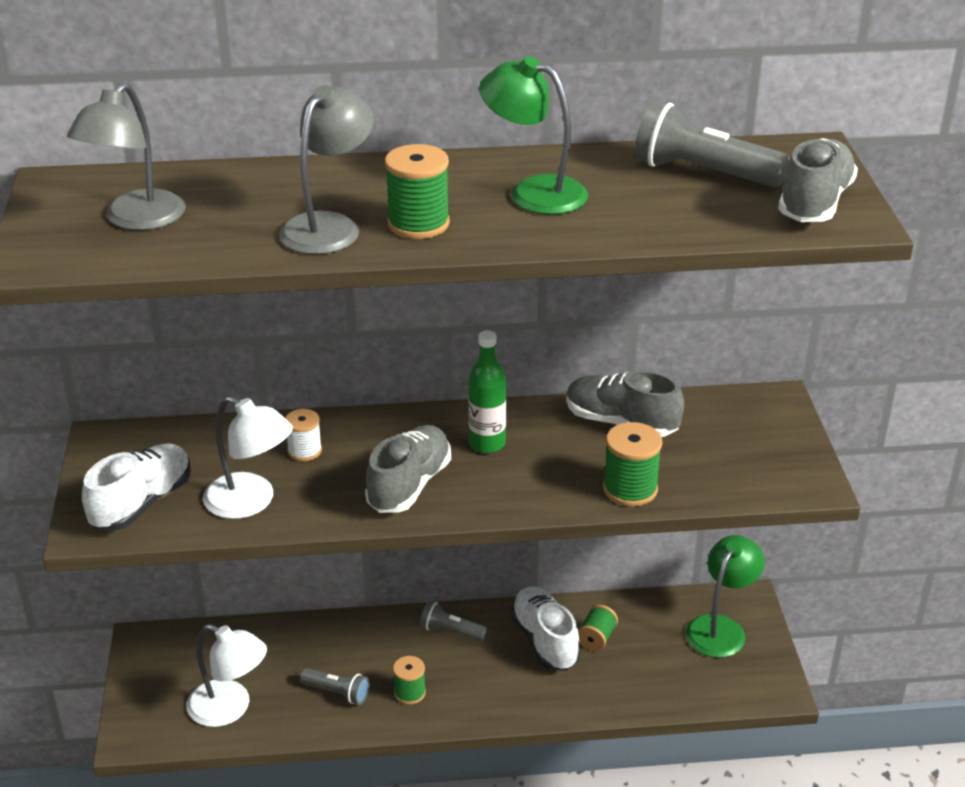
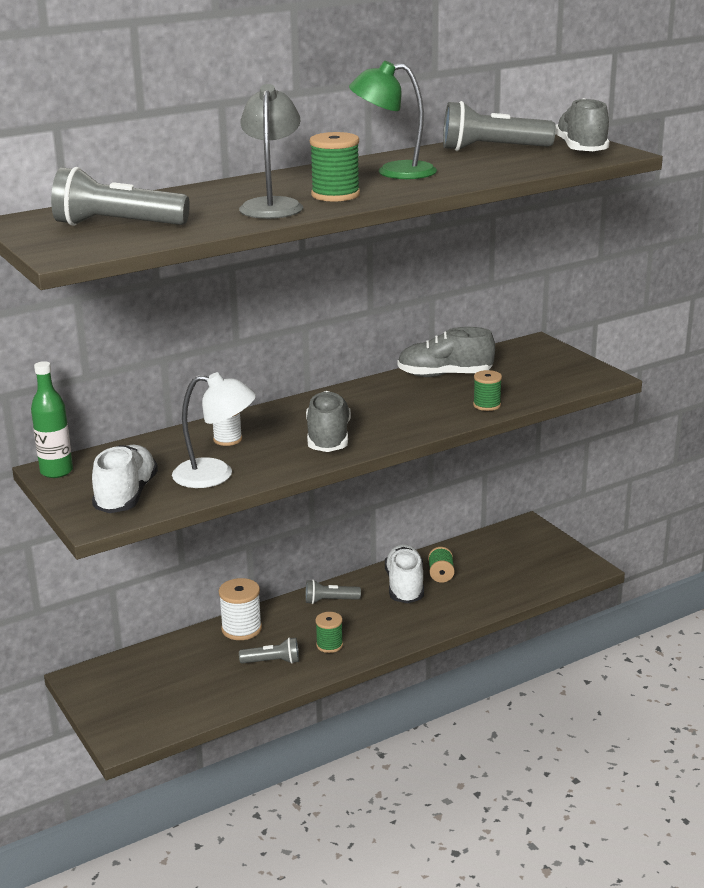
camera: 25 degrees left, 10 degrees down
grey lamp [67,83,186,230] -> grey flashlight [51,167,190,226]
white lamp [187,624,267,727] -> none
green bottle [468,330,506,453] -> green bottle moved to [31,361,73,478]
white shoe [511,586,580,671] -> white shoe turned 45 degrees clockwise [385,544,424,603]
green spool [603,422,662,506] -> green spool [473,370,502,411], size x0.65
green lamp [686,535,765,658] -> none
none -> white spool [219,578,262,640]

